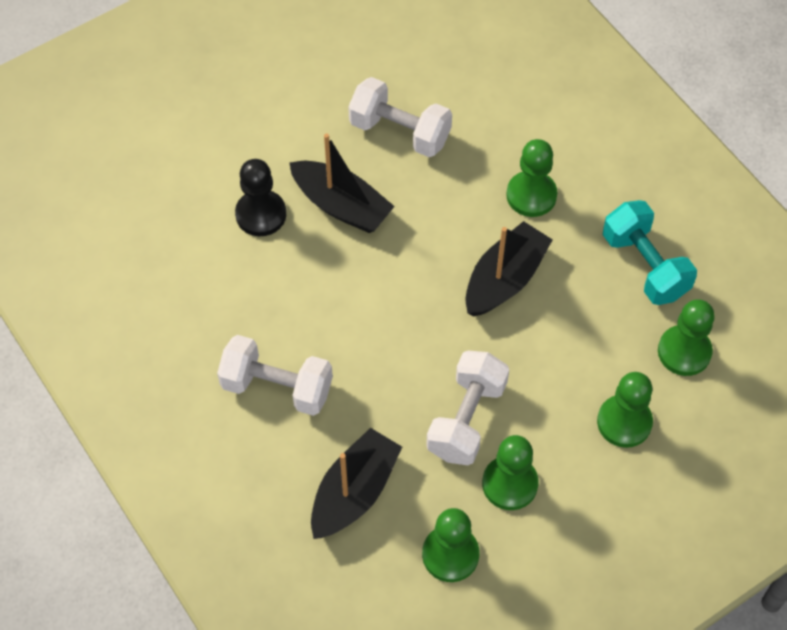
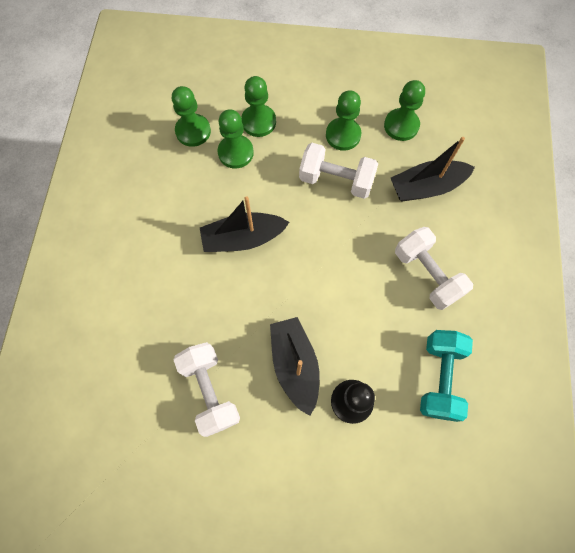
camera: 140 degrees left, 10 degrees up
white dumbbell [426,351,509,465] -> white dumbbell turned 45 degrees clockwise [299,143,378,199]
green pawn [506,139,557,217] -> green pawn moved to [217,109,254,168]
turquoise dumbbell [603,200,697,305] -> turquoise dumbbell moved to [420,330,473,422]

